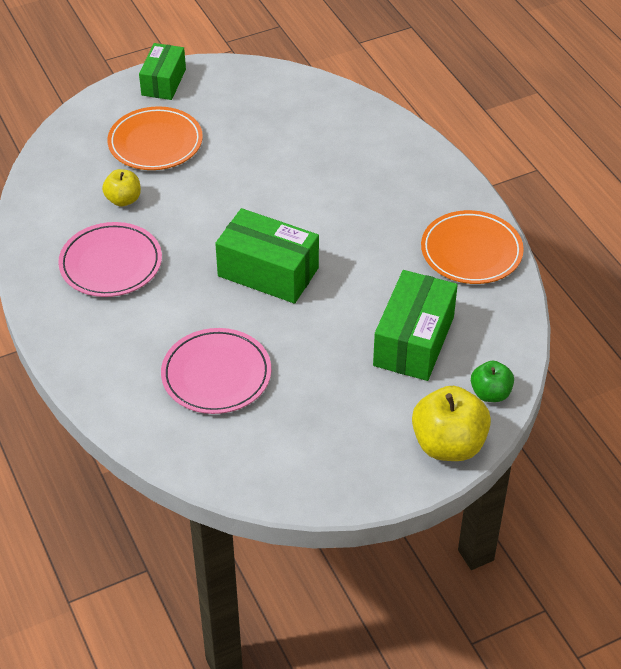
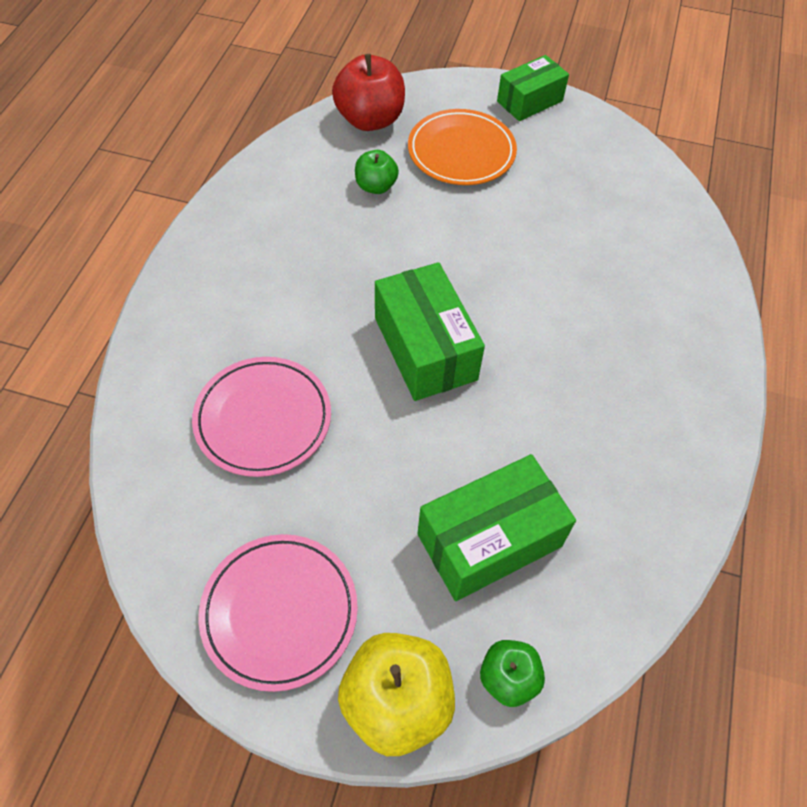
camera: 40 degrees right, 10 degrees up
pink plate [58,222,162,297] -> pink plate moved to [198,534,358,692]
yellow apple [102,169,141,206] -> green apple [355,150,399,194]
orange plate [421,210,524,284] -> none
none -> red apple [332,54,405,131]

